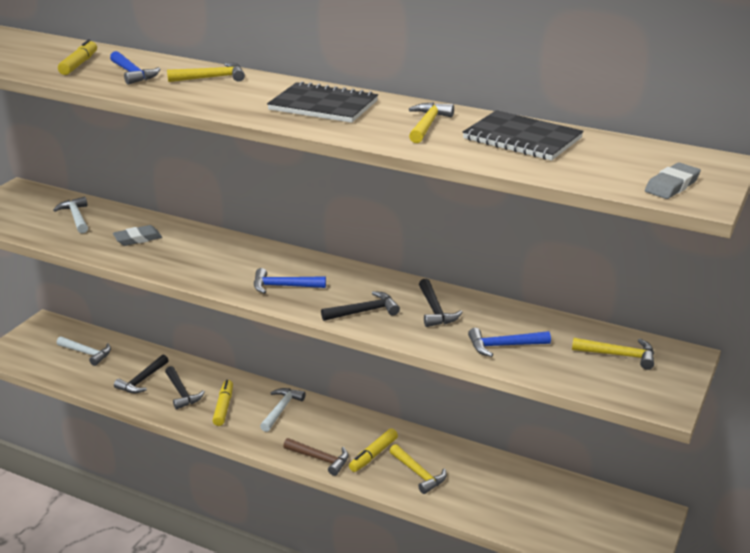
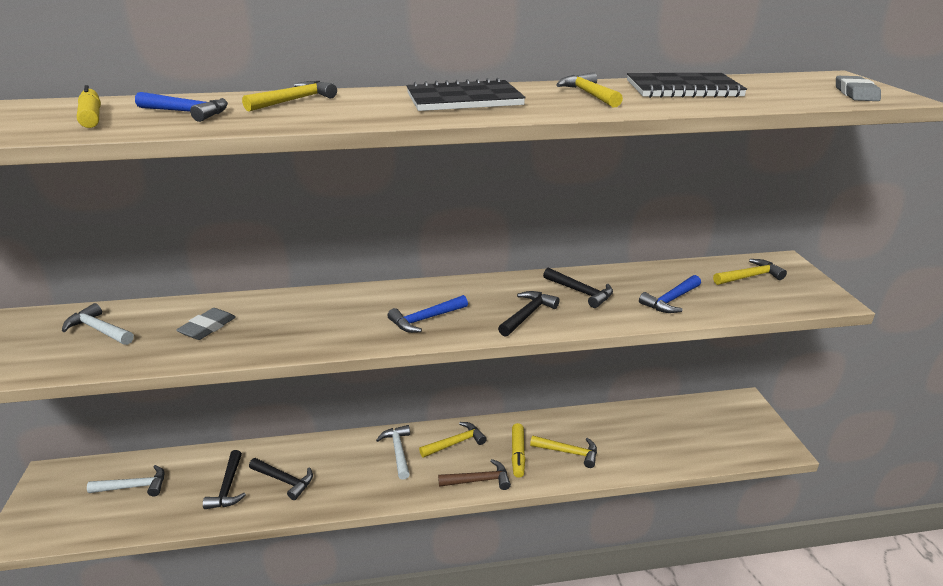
camera: 35 degrees left, 0 degrees up
yellow marker [213,380,233,426] -> none
none -> yellow hammer [419,422,487,458]

